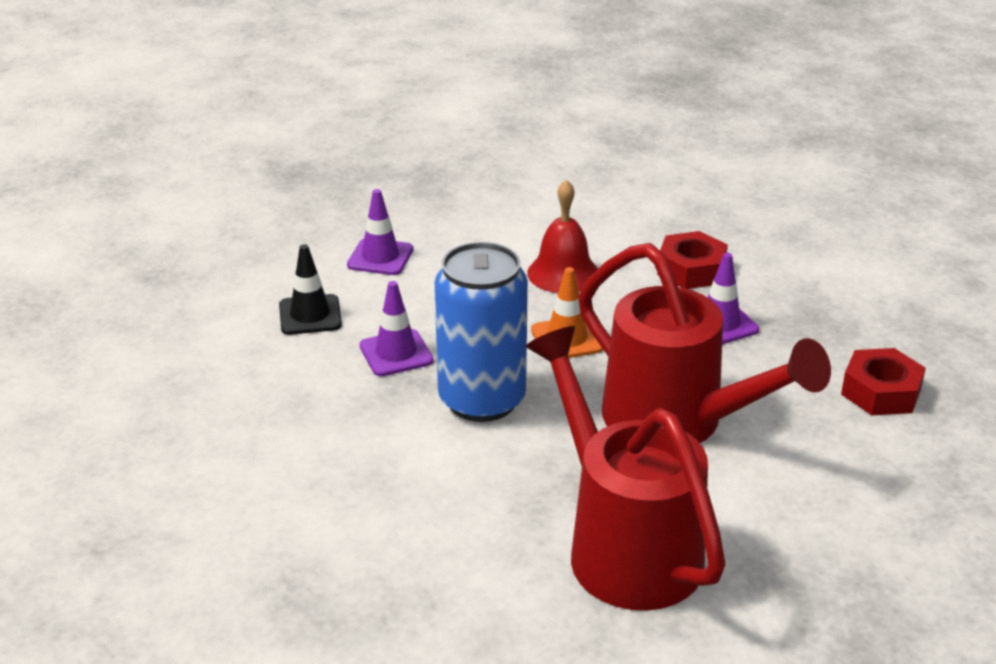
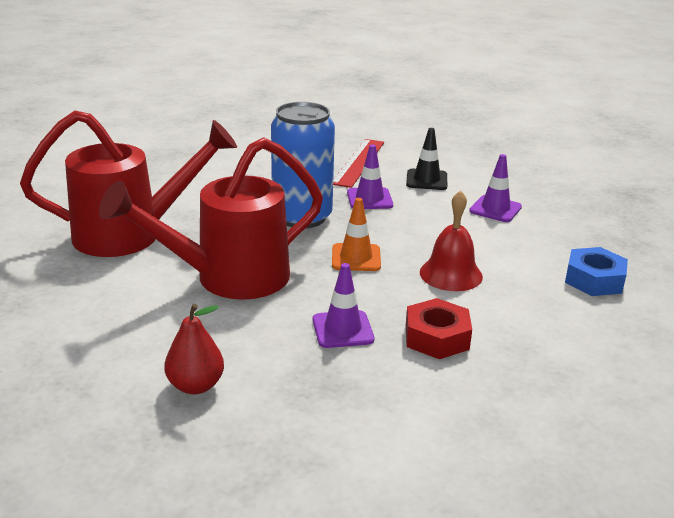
camera: 105 degrees right, 5 degrees down
red nut [841,348,926,415] -> red pear [164,304,224,394]
none -> red ruler [333,139,384,188]
none -> blue nut [565,247,628,296]

